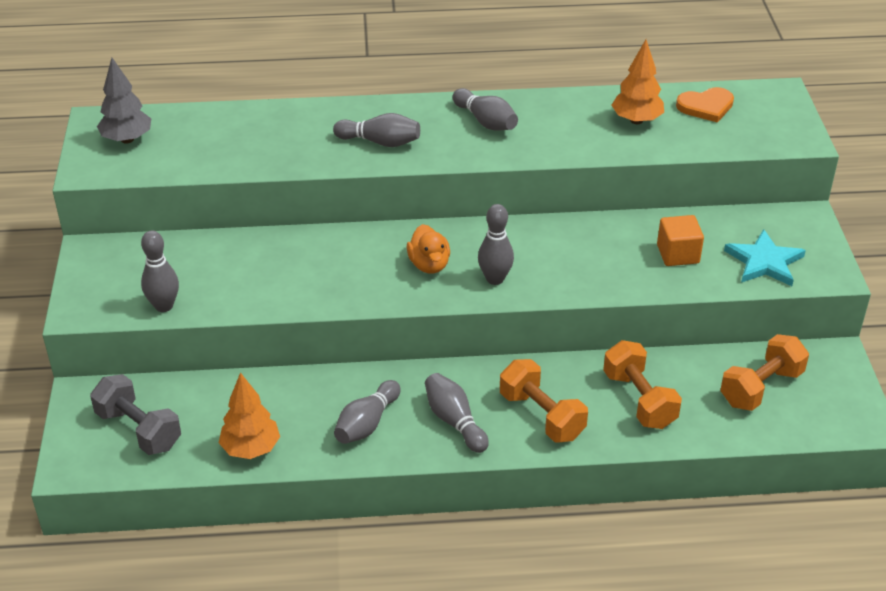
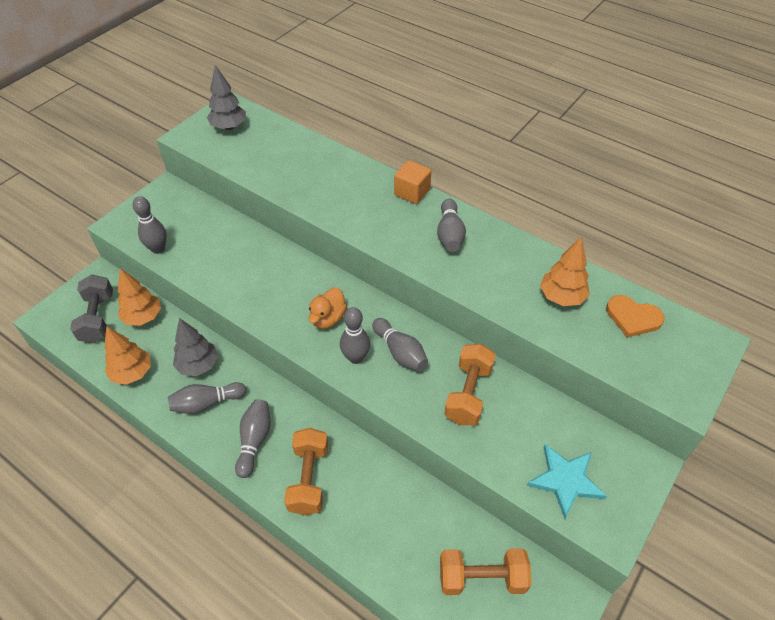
camera: 40 degrees right, 10 degrees up
grey bowling pin [333,113,420,147] -> grey bowling pin moved to [372,318,428,371]
orange dumbbell [603,340,682,429] -> orange dumbbell moved to [444,344,496,425]
orange cube [657,215,704,266] -> orange cube moved to [394,160,431,204]
none -> orange tree [118,268,161,326]
none -> grey tree [173,318,218,376]

